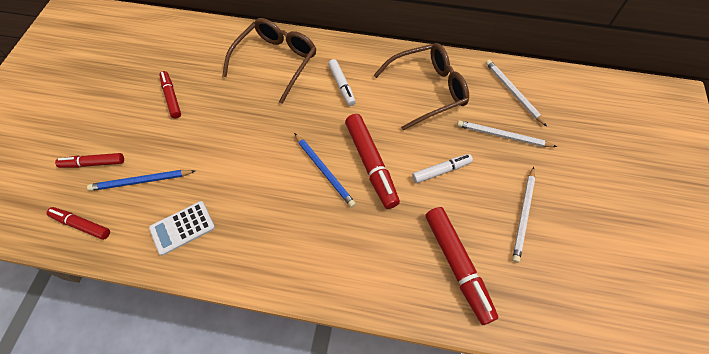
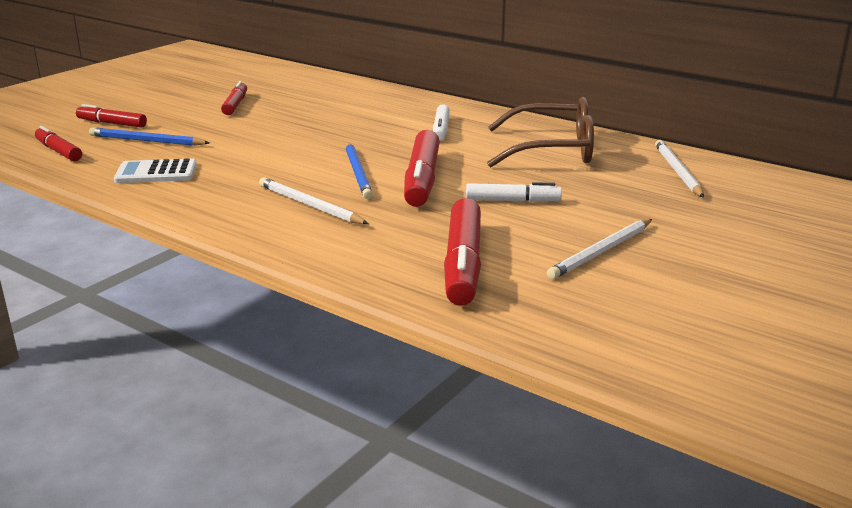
camera: 25 degrees right, 35 degrees down
brown glasses [222,18,316,104] -> none
white pencil [457,120,557,147] -> white pencil moved to [259,177,369,224]

